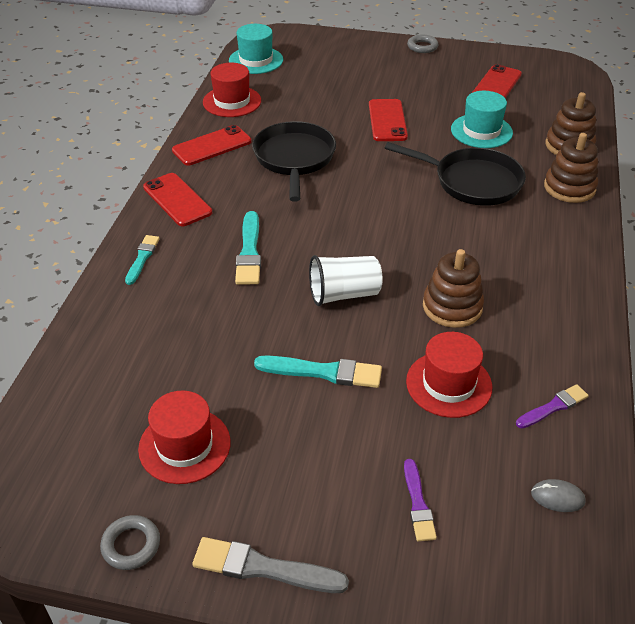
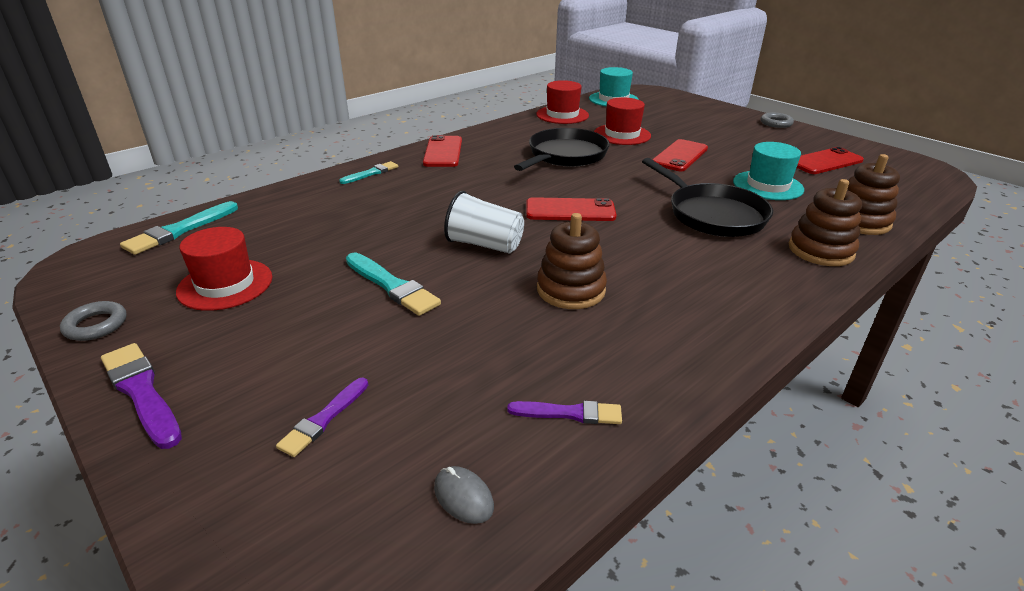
camera: 35 degrees right, 10 degrees down
red phone [172,125,252,166] -> red phone moved to [526,197,616,221]
grey brush [192,537,349,593] -> purple brush [101,343,182,449]
turquoise brush [235,211,261,285] -> turquoise brush moved to [120,201,238,255]
red hat [406,332,492,418] -> red hat moved to [594,97,651,145]

